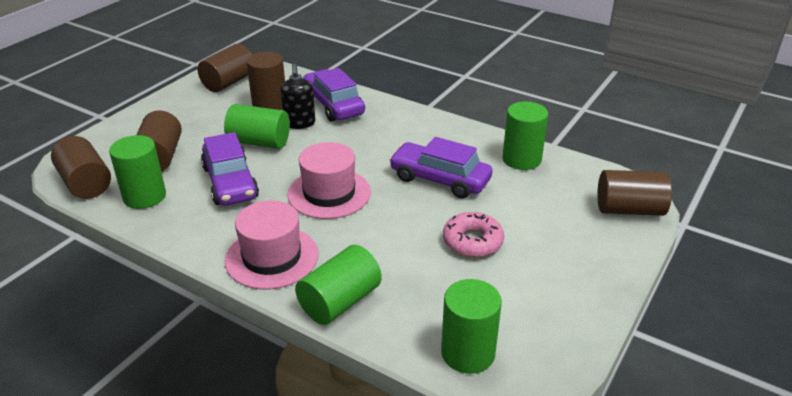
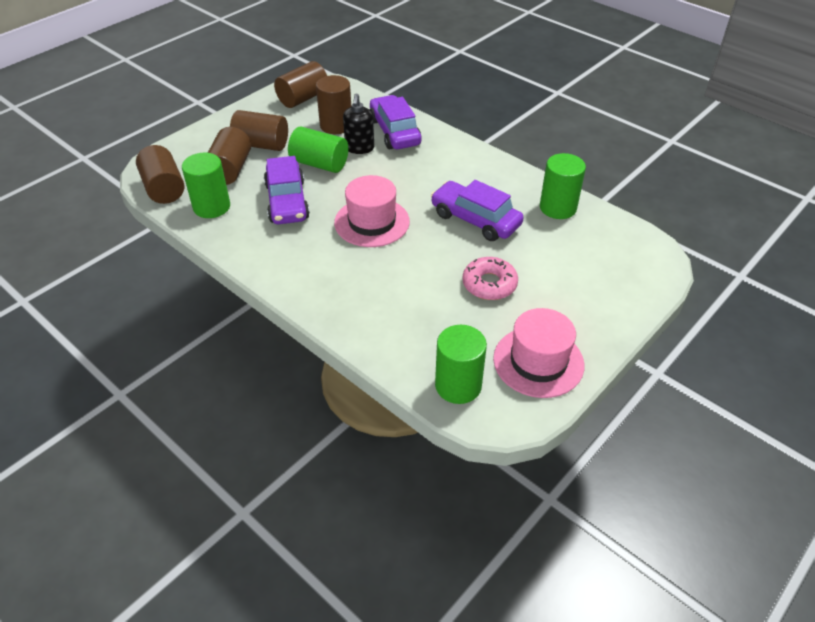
camera: 10 degrees right, 10 degrees up
pink hat [225,201,319,290] -> pink hat moved to [493,308,585,398]
green cylinder [295,245,382,325] -> none
brown cylinder [597,170,672,216] -> brown cylinder moved to [230,110,288,151]

